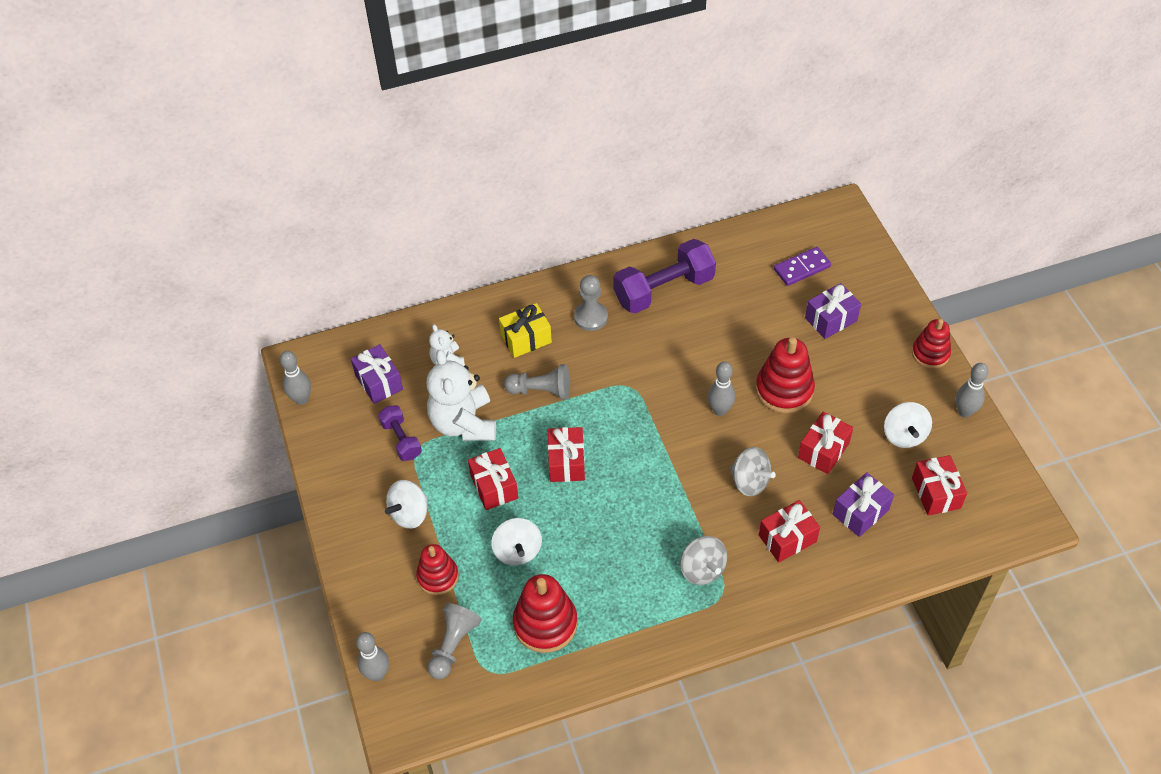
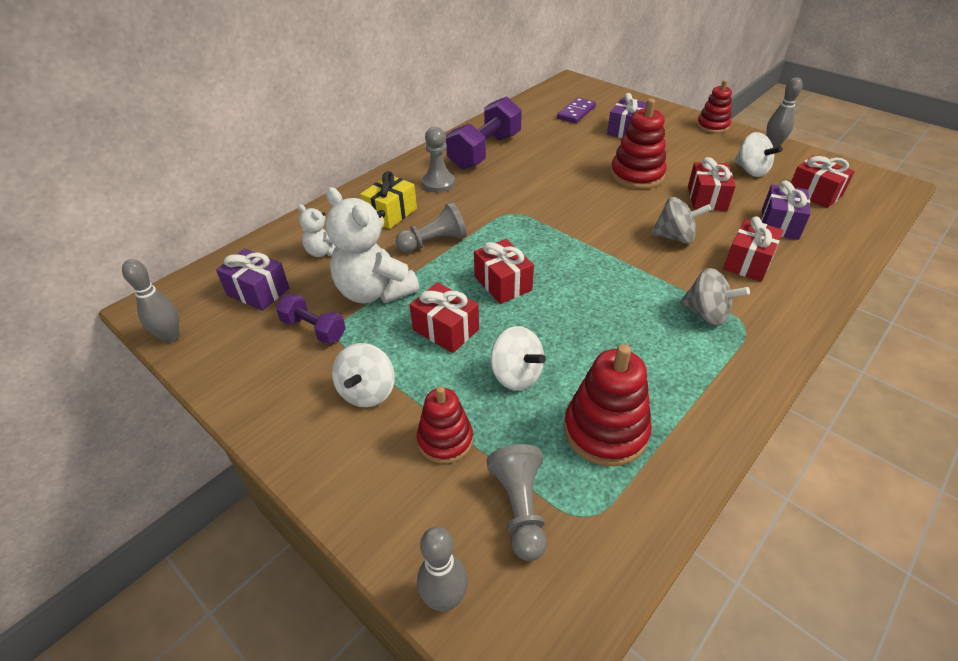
camera: 30 degrees left, 10 degrees down
grey bowling pin [708,361,735,416] -> none

